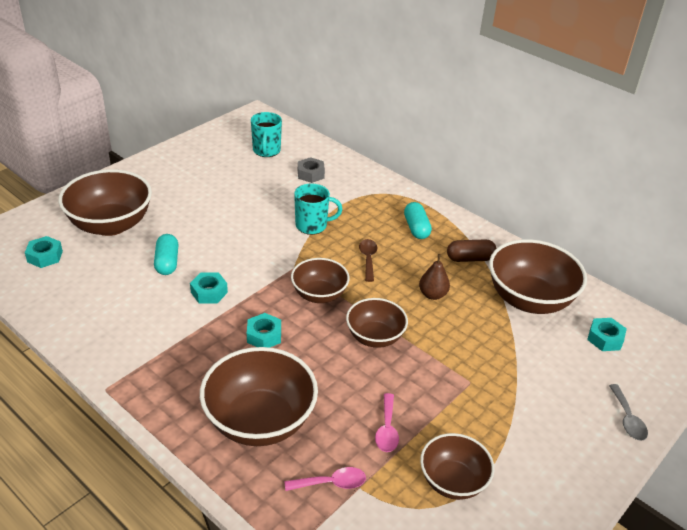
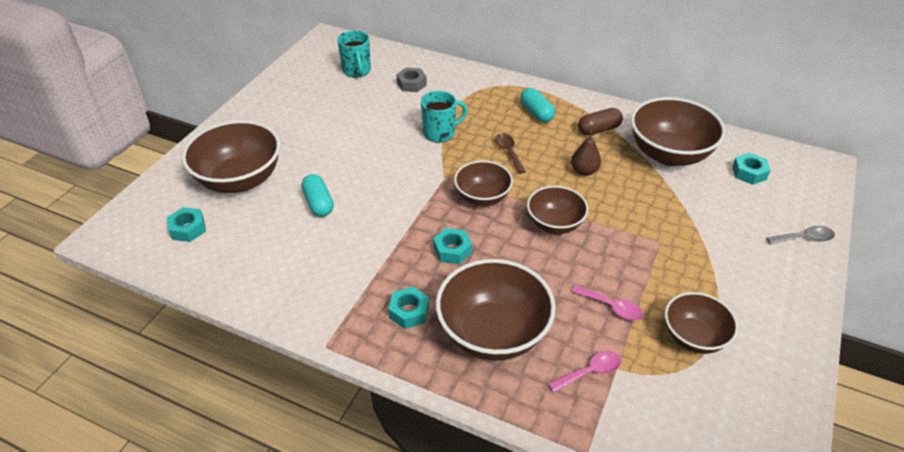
camera: 15 degrees left, 5 degrees up
turquoise nut [190,273,228,304] -> turquoise nut moved to [388,286,429,329]
pink spoon [375,393,399,452] -> pink spoon turned 45 degrees counterclockwise [571,285,644,320]
grey spoon [609,384,648,441] -> grey spoon turned 75 degrees counterclockwise [767,226,835,245]

